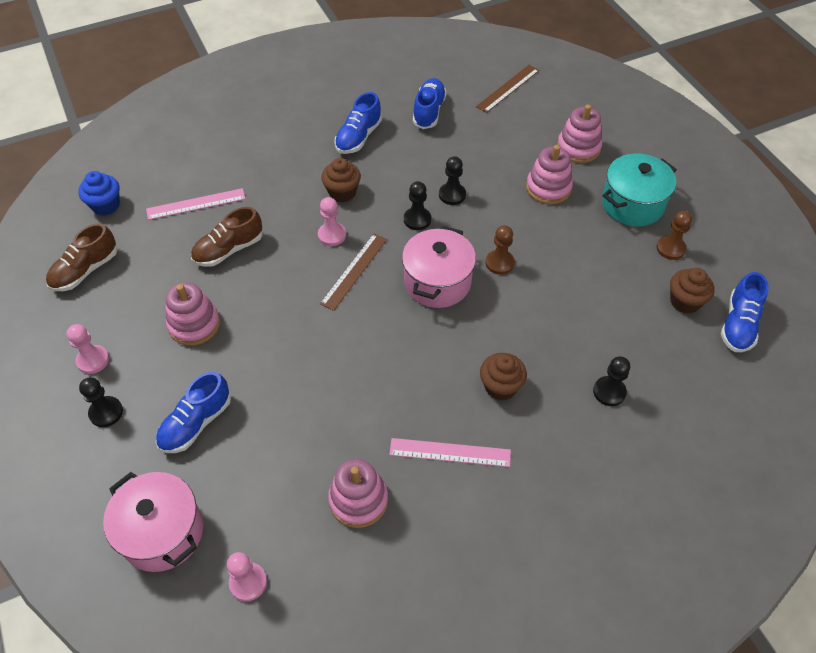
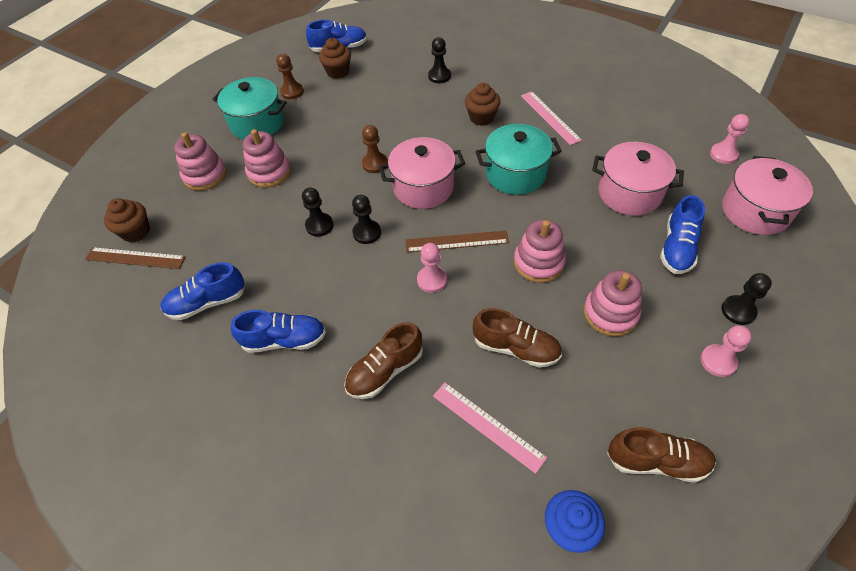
camera: 120 degrees left, 0 degrees up
blue shoe [156,372,231,453] -> blue shoe turned 105 degrees clockwise [660,195,705,274]
brown cupcake [321,158,361,202] -> brown cupcake moved to [104,198,150,243]
pink stacking toy [328,459,388,528] -> pink stacking toy moved to [514,220,566,283]
none -> brown shoe [344,322,423,399]
none -> turquoise pot [475,124,562,195]
none -> pink pot [592,142,684,216]

